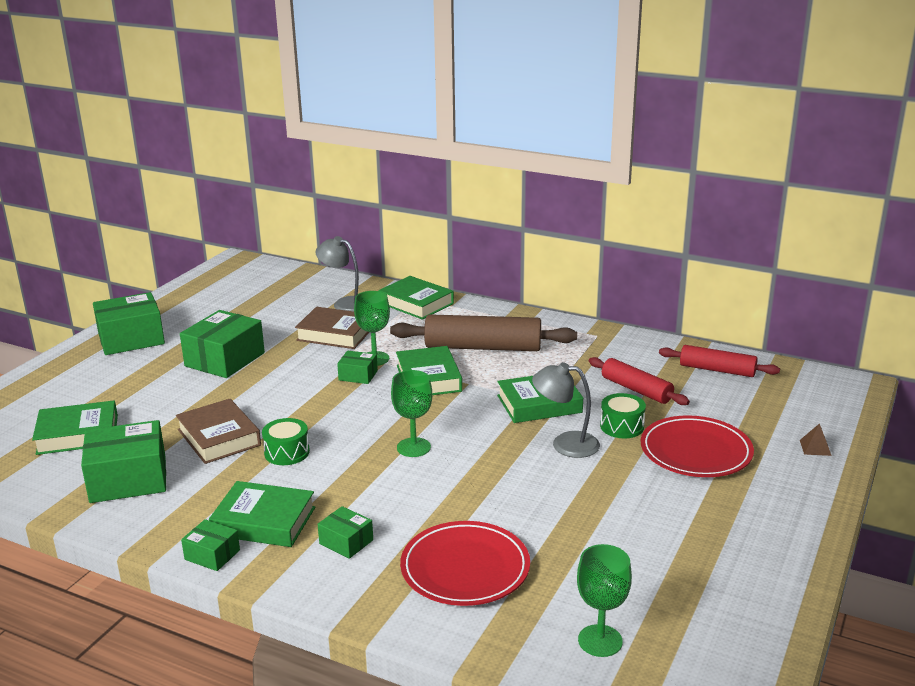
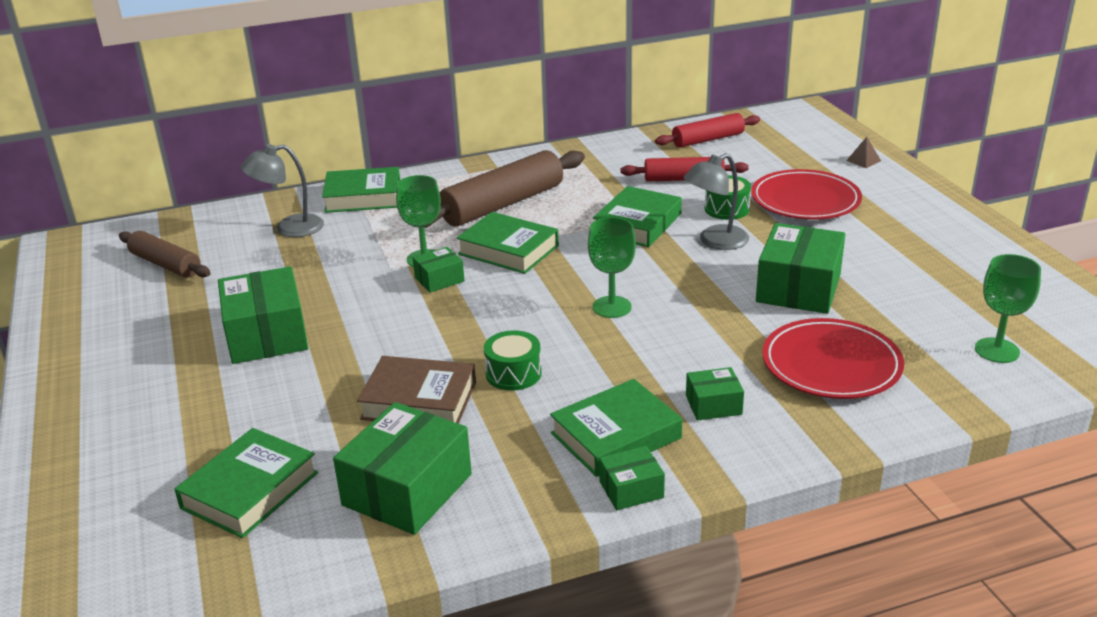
camera: 45 degrees left, 5 degrees up
green box [93,292,165,355] -> green box moved to [756,223,845,314]
brown book [295,307,369,349] -> none
none -> brown rolling pin [119,231,210,278]

